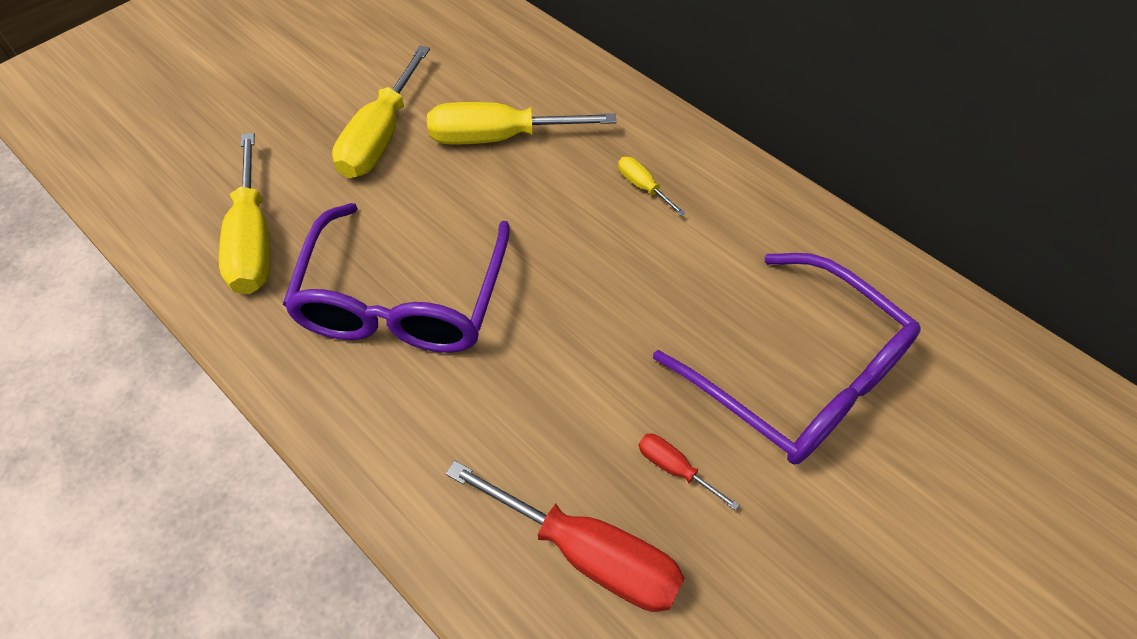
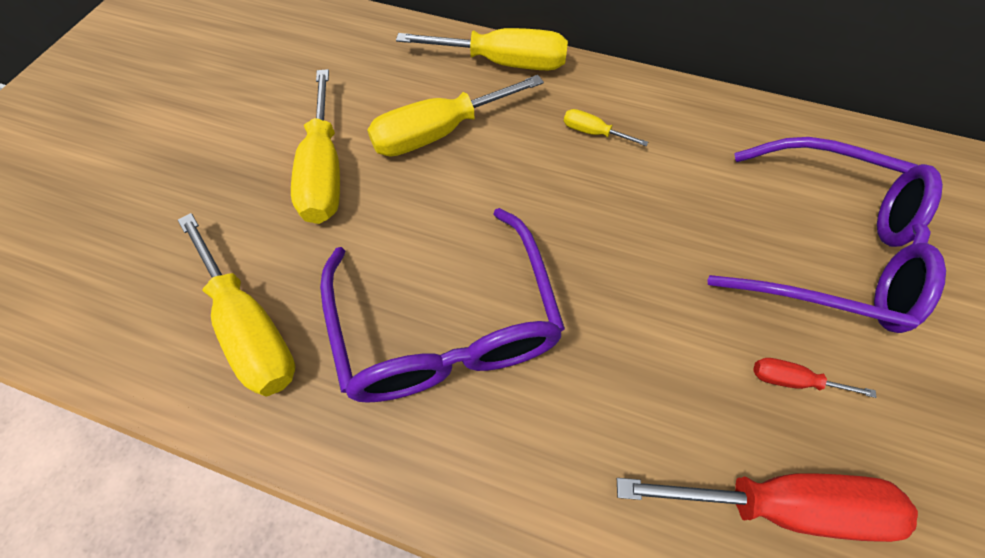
camera: 25 degrees left, 5 degrees up
none -> yellow screwdriver [396,28,568,70]

